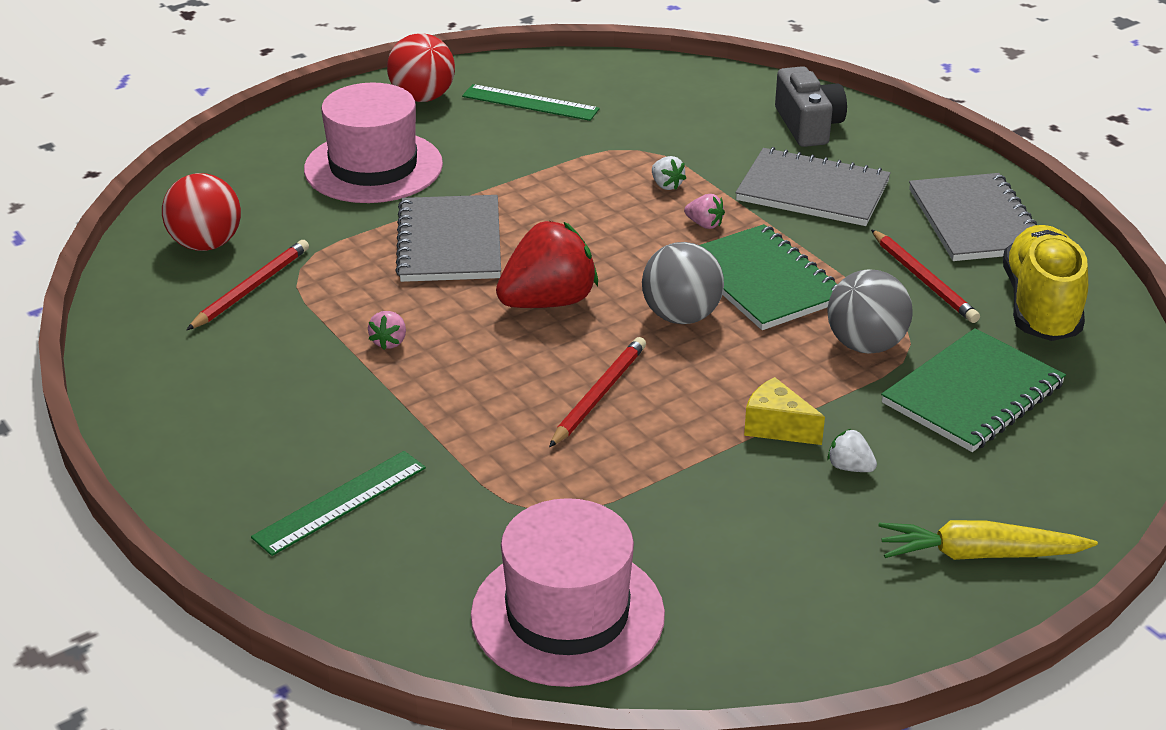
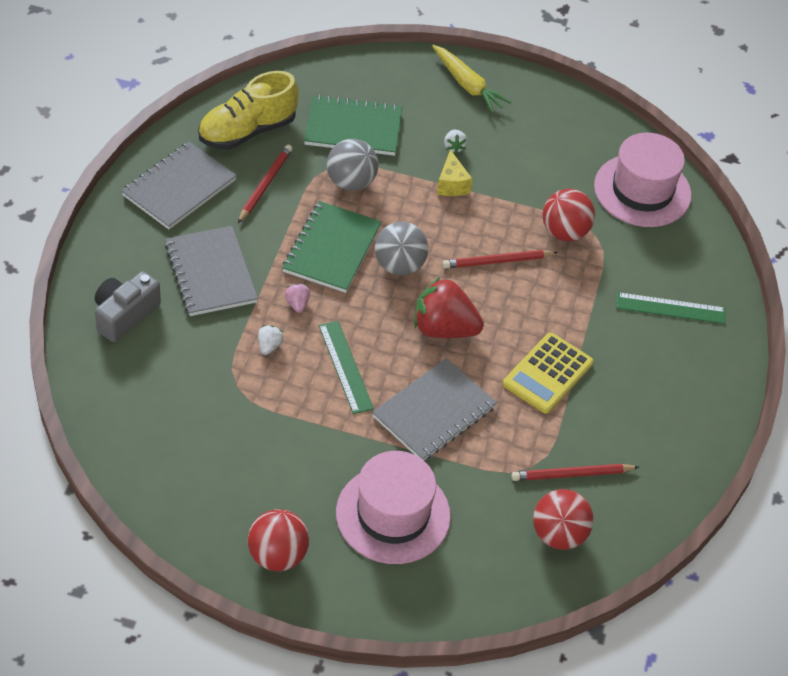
camera: 135 degrees left, 15 degrees up
pink strawberry [368,311,406,350] -> yellow calculator [503,333,593,414]
green ruler [462,84,600,121] -> green ruler moved to [319,321,374,414]
none -> red ball [542,189,595,241]

